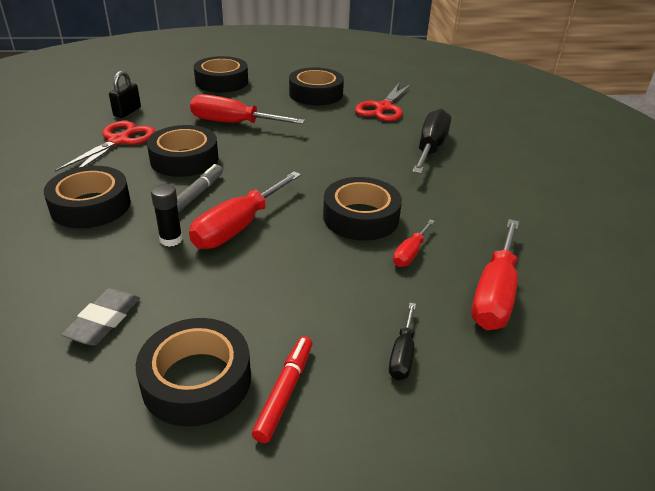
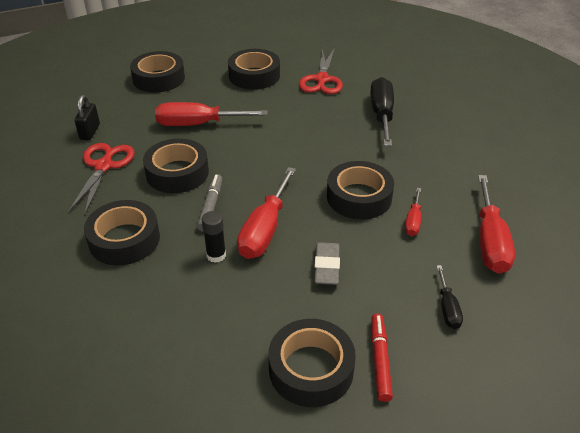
camera: 15 degrees left, 5 degrees up
grey eraser [61,288,140,345] -> grey eraser moved to [314,242,340,285]

